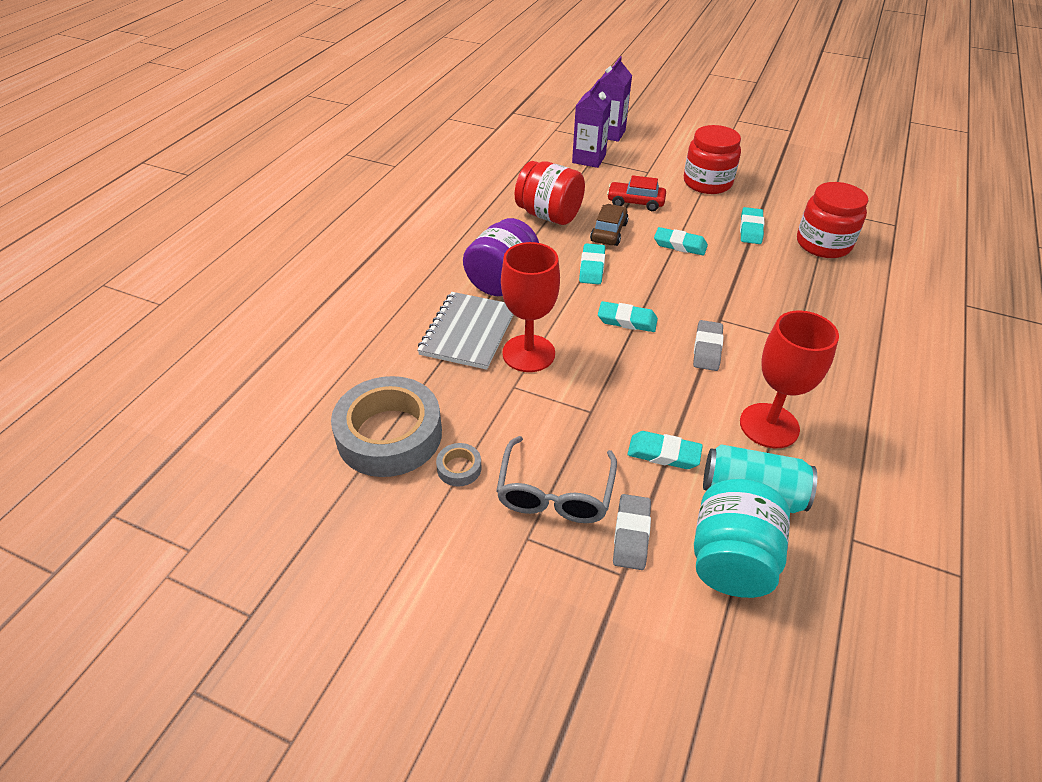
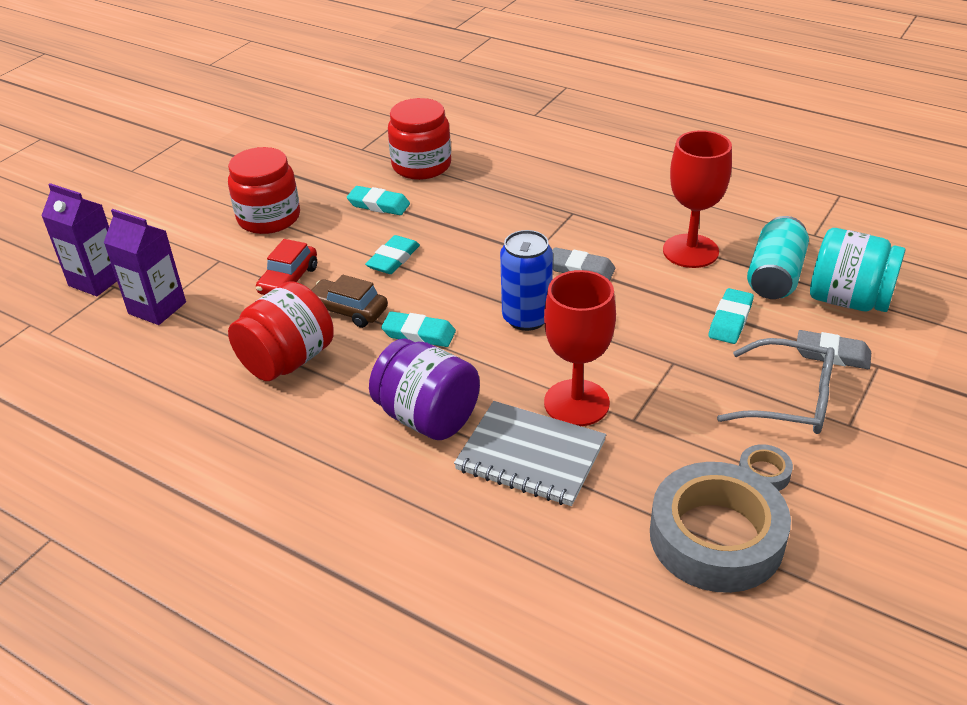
camera: 80 degrees left, 5 degrees down
turquoise eraser [598,301,658,332] -> blue can [500,230,553,331]

